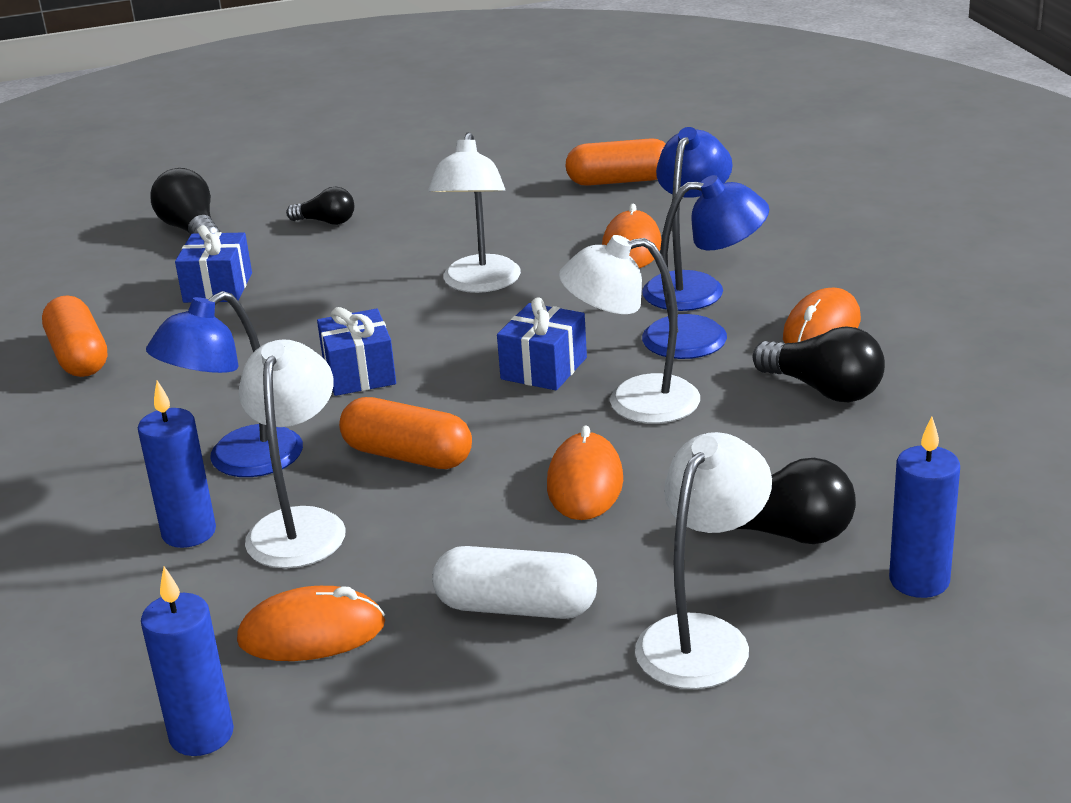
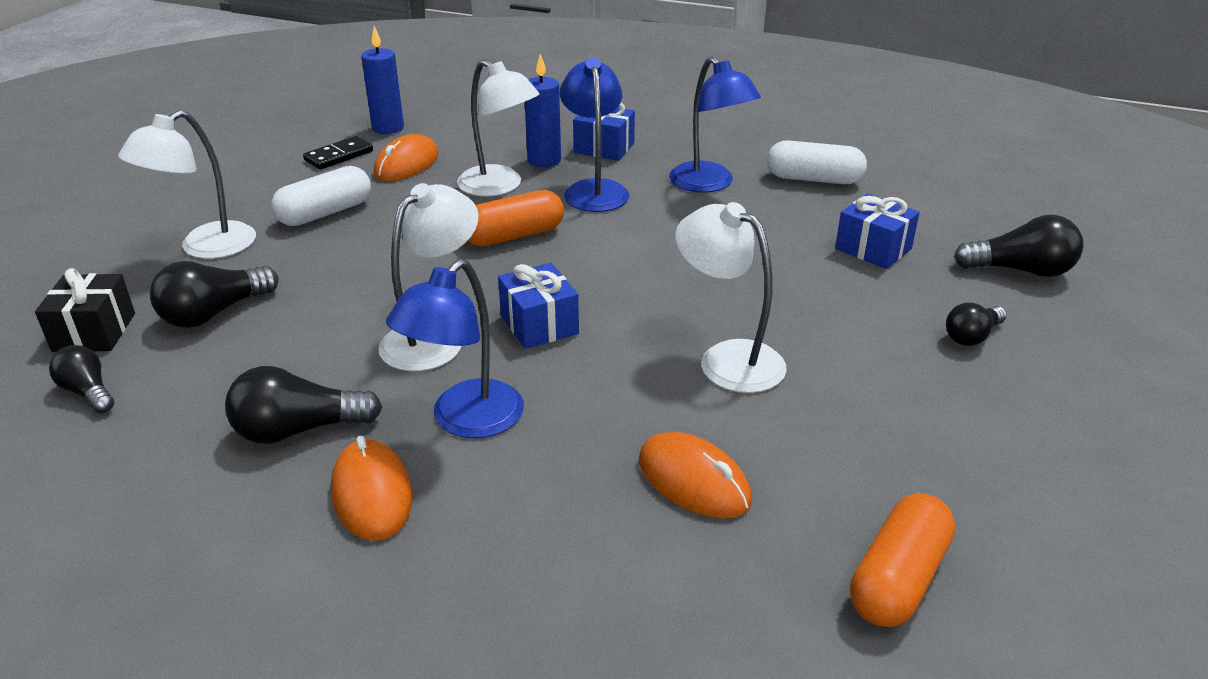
camera: 125 degrees right, 5 degrees up
orange capsule [42,295,107,377] -> white capsule [767,140,867,184]
blue gift [317,307,396,396] -> blue gift moved to [573,103,635,161]
orange mouse [547,425,623,520] -> none
white lamp [635,432,772,689] -> white lamp turned 60 degrees clockwise [118,110,256,259]
blue lamp [642,127,733,311] -> blue lamp moved to [669,56,761,193]
blue candle [889,417,960,598] -> black gift [35,268,135,352]
none -> black light bulb [49,345,114,413]
none -> black domino [303,136,373,170]

